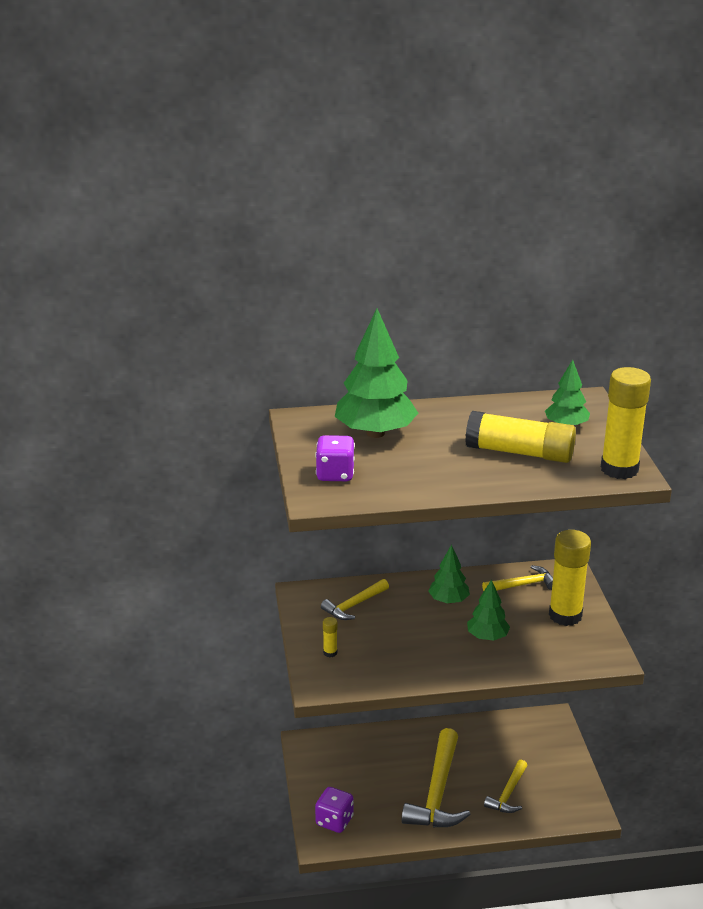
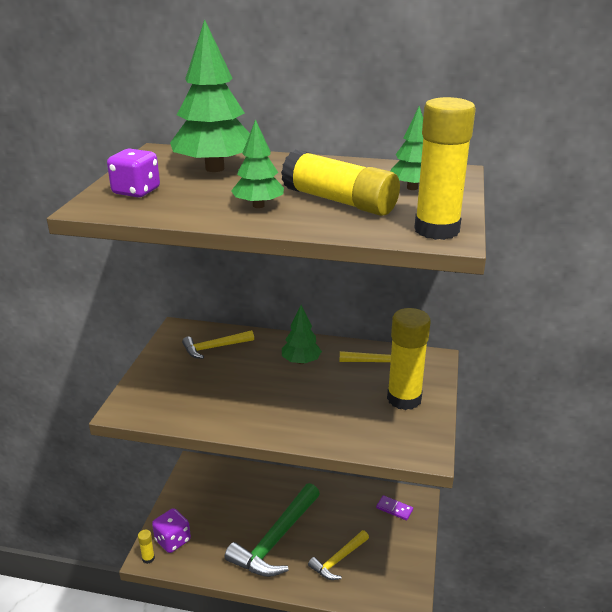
camera: 20 degrees right, 0 degrees up
yellow glue stick [323,617,338,657] -> yellow glue stick moved to [138,530,155,564]
yellow hammer [402,728,471,827] -> green hammer [225,483,320,577]
green tree [467,580,510,641] -> green tree moved to [231,119,284,208]
none -> purple domino [376,495,413,520]

